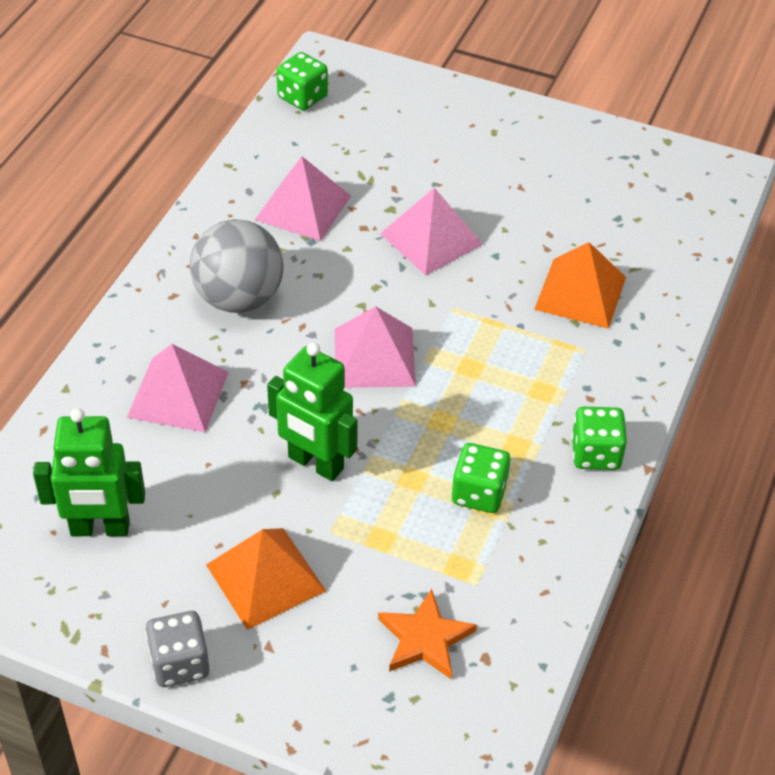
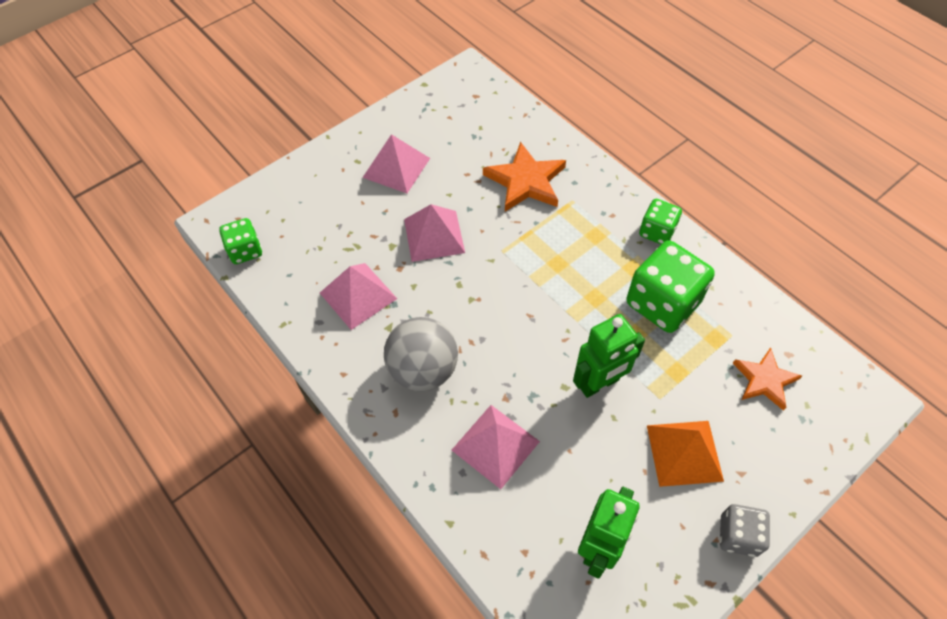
camera: 60 degrees left, 10 degrees up
pink pyramid [335,306,416,388] -> pink pyramid moved to [363,134,430,193]
green dice [452,443,510,513] -> green dice [626,240,715,333], size x1.79
orange pyramid [534,242,626,329] -> orange star [483,142,566,212]

